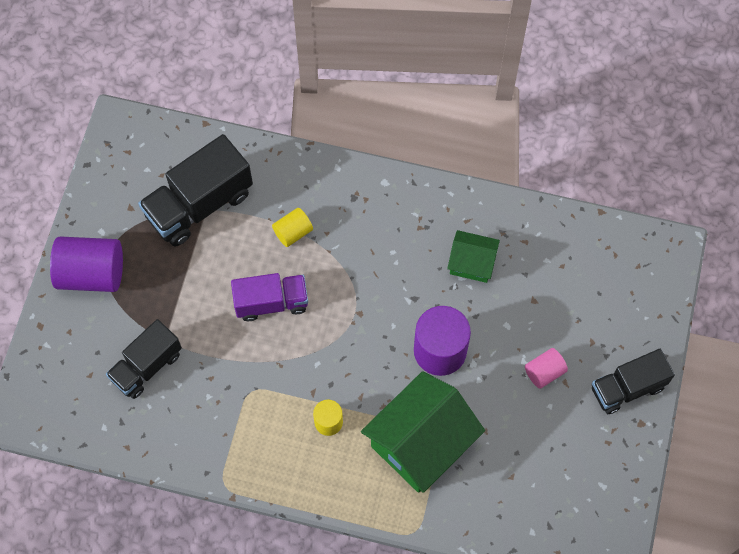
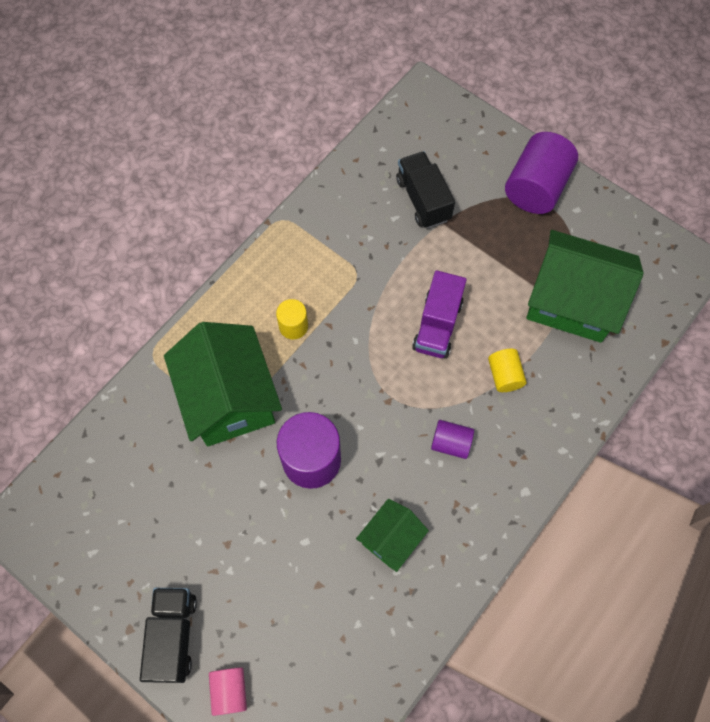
camera: 115 degrees right, 0 degrees up
black truck [138,134,253,246] -> green house [526,230,644,343]
pink cylinder [525,348,568,389] -> pink cylinder moved to [209,667,247,716]
none -> purple cylinder [431,420,474,459]

